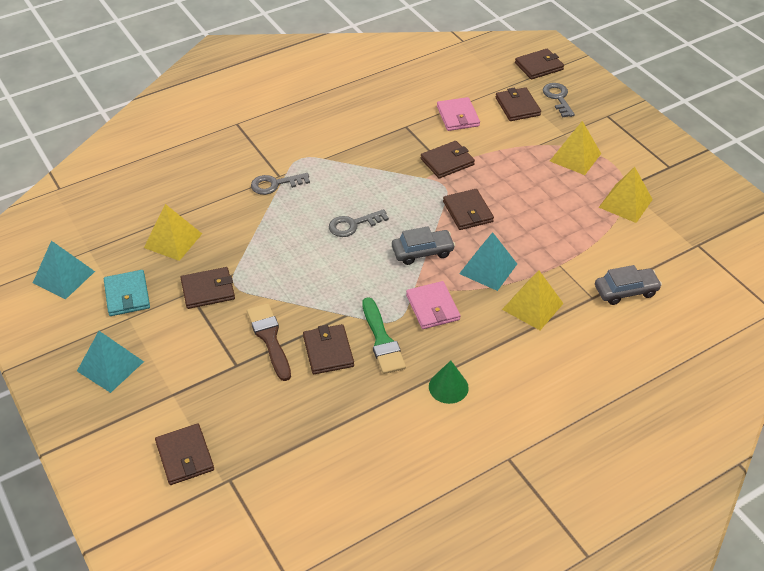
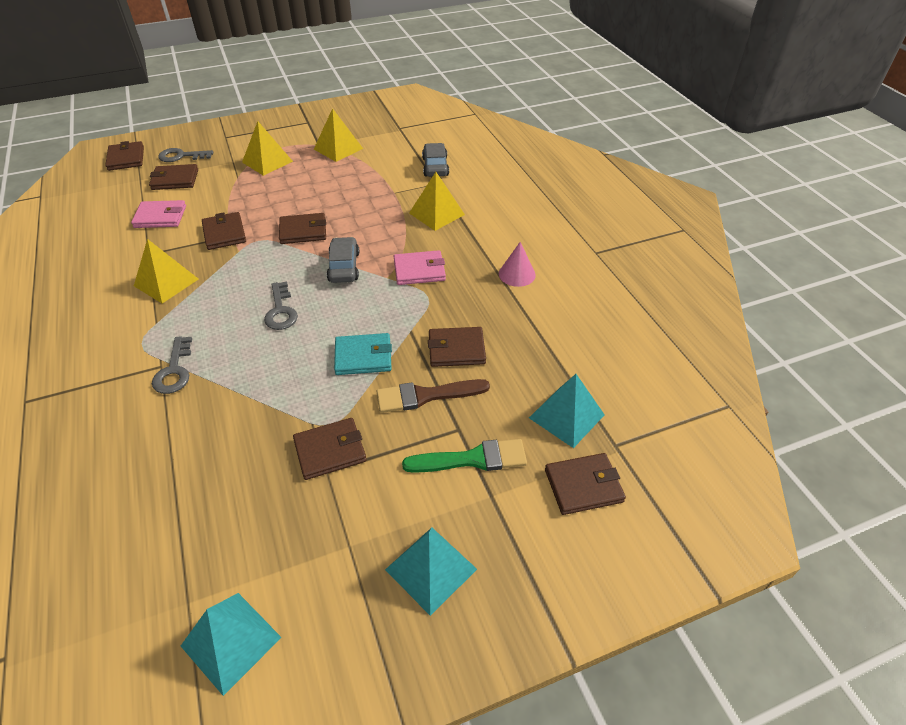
camera: 80 degrees left, 0 degrees up
turquoise wallet [104,270,150,316] -> turquoise wallet moved to [334,333,392,375]
yellow pyramid [144,204,202,261] -> yellow pyramid moved to [134,239,199,304]
brown wallet [180,267,235,309] -> brown wallet turned 75 degrees clockwise [293,418,366,480]
green brush [362,297,406,374] -> green brush moved to [402,439,527,473]
green cone [429,360,469,404] -> pink cone [499,242,536,287]
turquoise pyramid [459,232,517,291] -> turquoise pyramid moved to [529,374,605,448]

